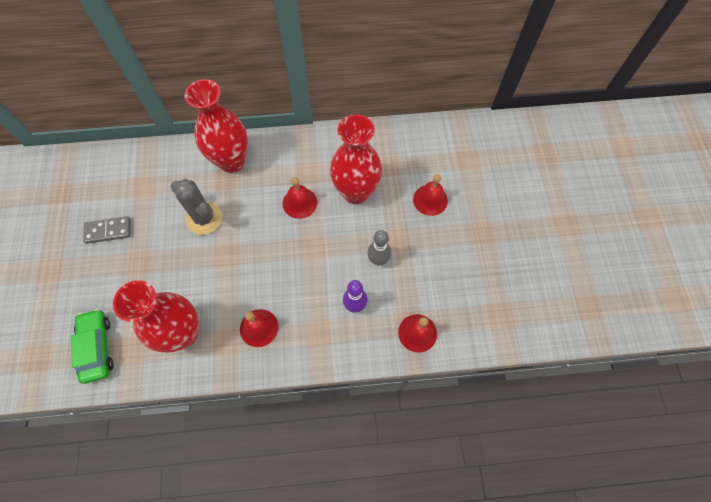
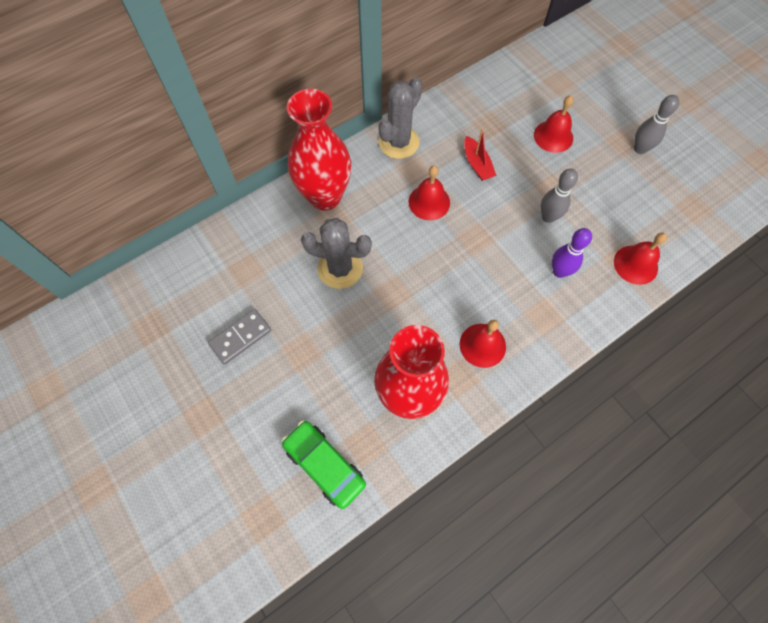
camera: 30 degrees left, 0 degrees up
red vase [330,114,382,204] -> red boat [464,128,497,181]
none -> grey cactus [379,77,422,159]
none -> grey bowling pin [634,95,679,154]

